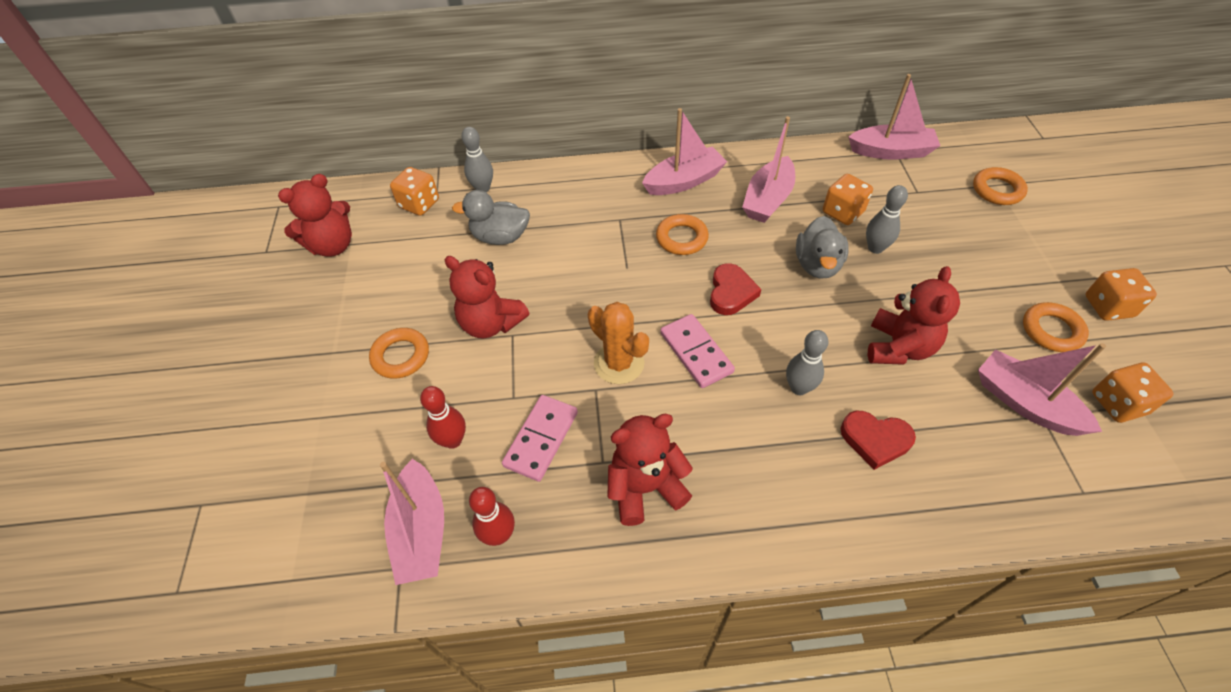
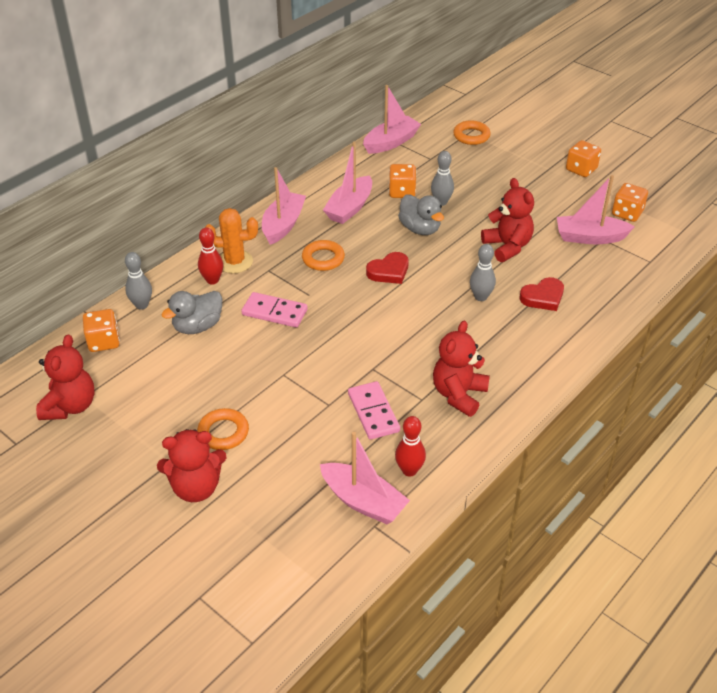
camera: 45 degrees left, 10 degrees down
red bowling pin [420,386,466,449] -> red bowling pin moved to [198,227,223,285]
red teddy bear [444,256,529,338] -> red teddy bear moved to [157,429,227,502]
orange cactus [588,302,649,384] -> orange cactus moved to [205,208,258,273]
pink domino [660,314,735,388] -> pink domino moved to [241,292,308,328]
red heart [710,263,761,315] -> red heart turned 90 degrees clockwise [366,252,409,284]
pink boat [742,116,795,223] -> pink boat turned 45 degrees clockwise [323,142,372,224]
orange ring [1023,302,1089,352] -> none

